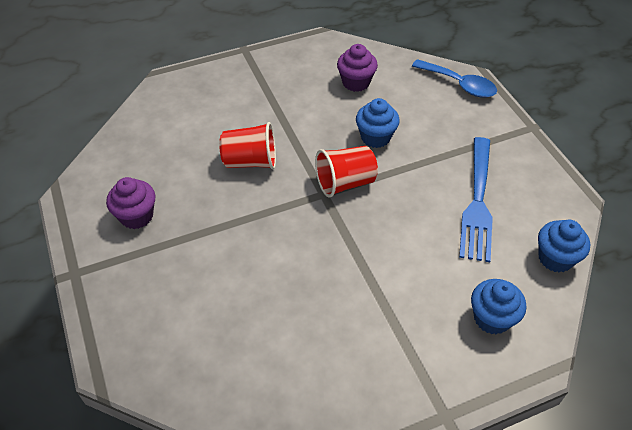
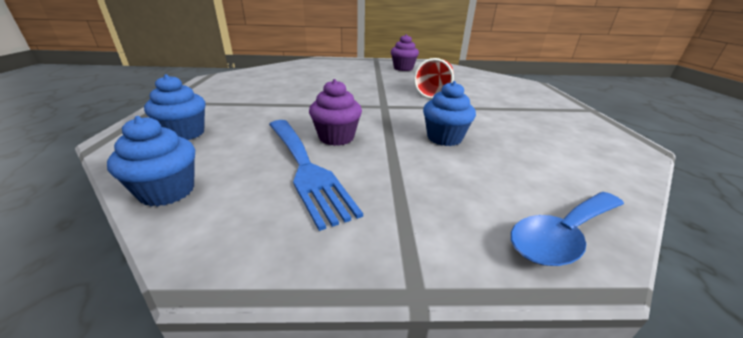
camera: 110 degrees right, 20 degrees down
red cup [315,146,378,197] -> none
purple cupcake [337,44,378,92] -> purple cupcake moved to [309,79,362,146]
blue fork [459,137,493,262] -> blue fork turned 150 degrees counterclockwise [269,120,363,231]

